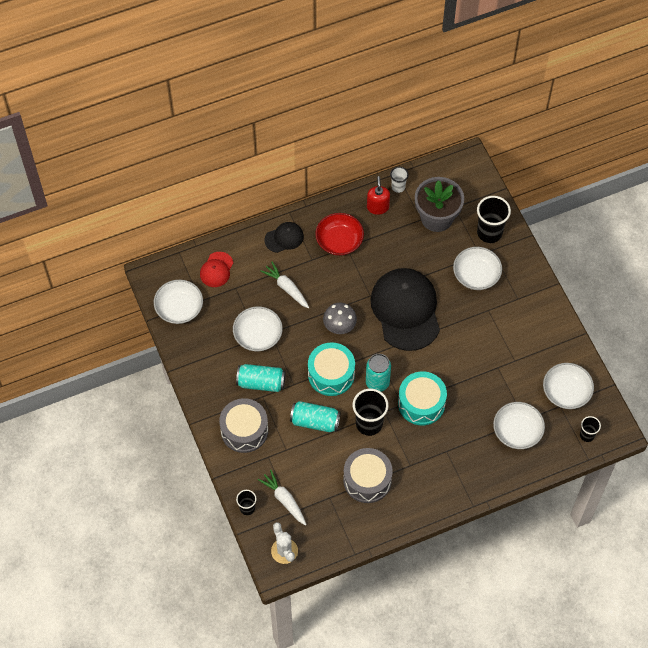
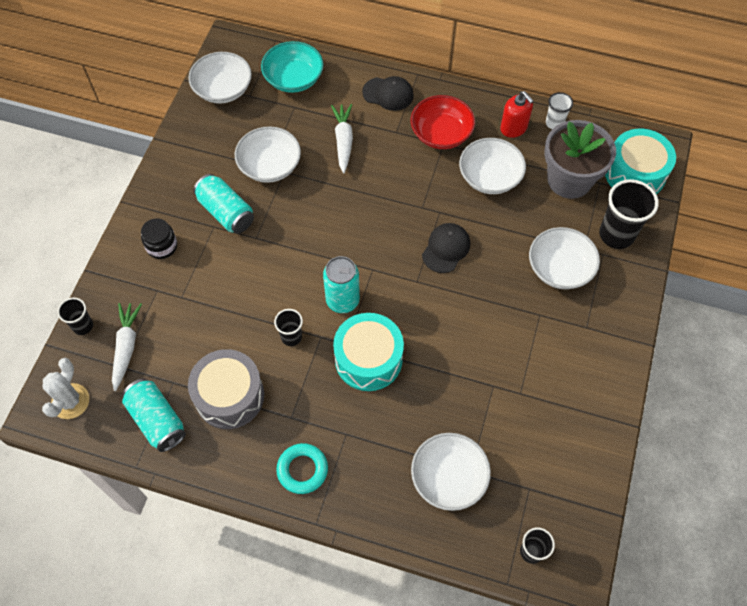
camera: 40 degrees right, 0 degrees up
red cap [200,252,233,287] -> turquoise bowl [261,41,324,93]
grey drum [219,398,268,453] -> black jar [141,218,177,259]
turquoise can [290,401,341,432] -> turquoise can moved to [122,379,186,452]
turquoise drum [308,342,355,396] -> turquoise drum moved to [605,129,676,194]
grey mushroom [323,303,357,334] -> none
black cup [352,389,389,436] -> black cup [274,309,303,346], size x0.55
red soap dispenser [367,176,390,215] -> red soap dispenser turned 105 degrees clockwise [500,91,533,138]
black cap [371,268,440,351] -> black cap [422,223,470,273], size x0.46
white bowl [543,363,594,409] -> white bowl moved to [459,138,526,194]
none -> turquoise ring [276,443,328,494]

